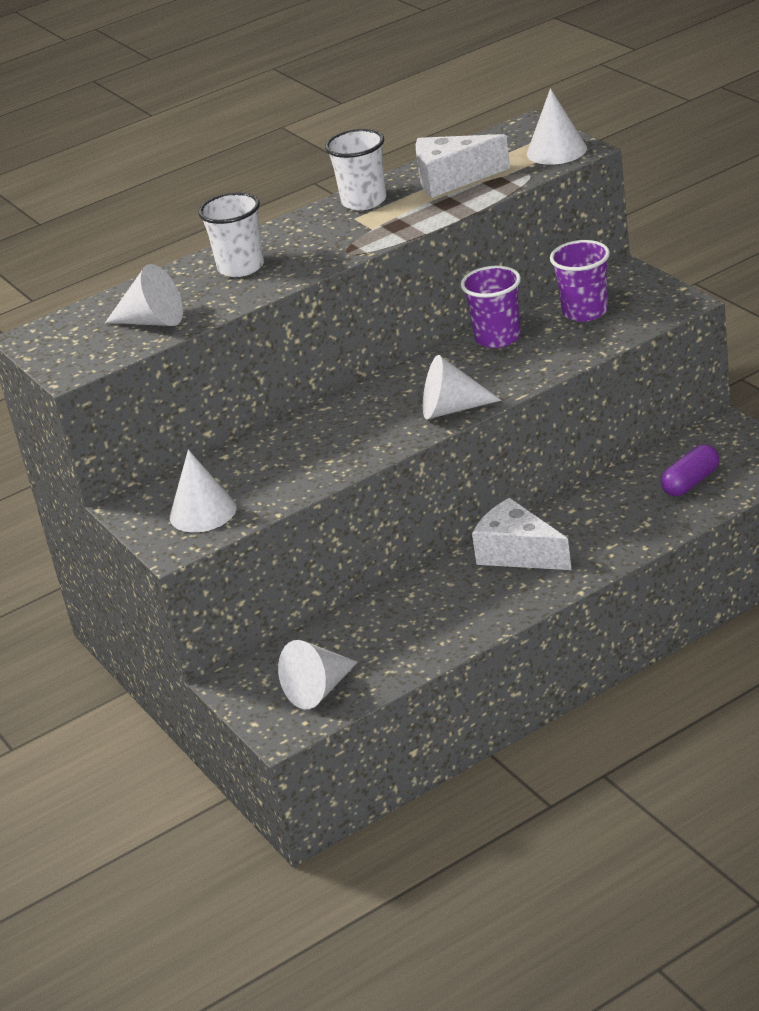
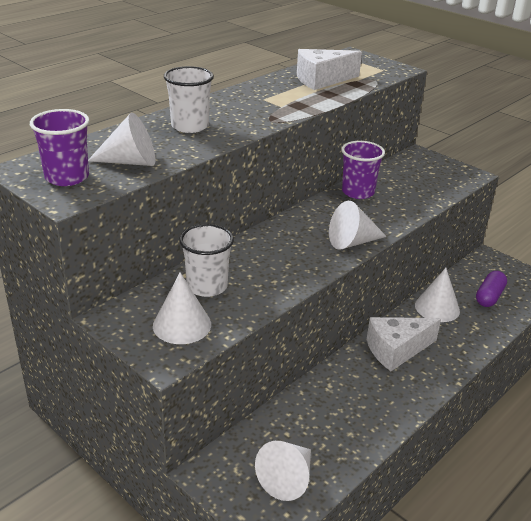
camera: 20 degrees left, 0 degrees up
white cup [325,129,386,210] -> white cup moved to [179,224,234,297]
white cheese [472,498,572,570] -> white cheese turned 45 degrees counterclockwise [367,317,441,371]
white cone [527,88,587,165] -> white cone moved to [415,268,460,322]
purple cup [550,240,610,322] -> purple cup moved to [30,109,89,186]

